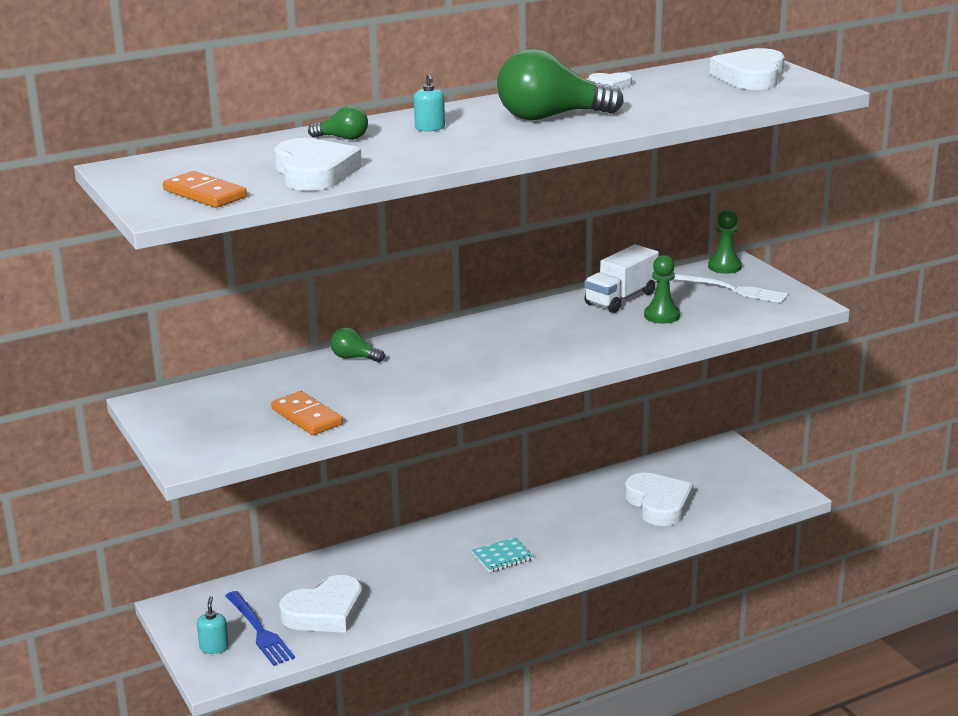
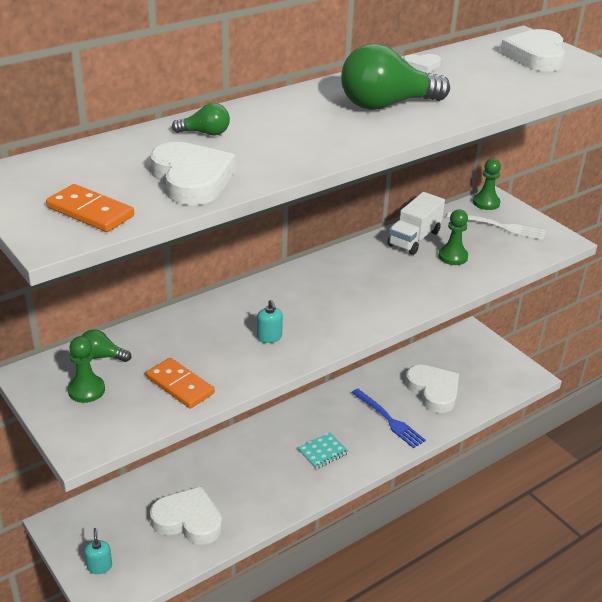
camera: 10 degrees left, 10 degrees up
blue fork [225,591,295,666] -> blue fork moved to [351,389,426,448]
white heart [279,575,363,633] -> white heart turned 120 degrees counterclockwise [150,486,222,545]
green light bulb [330,327,385,362] -> green light bulb moved to [82,329,131,362]
turquoise soap dispenser [414,73,445,131] -> turquoise soap dispenser moved to [257,300,283,343]
none -> green pawn [68,336,105,403]

